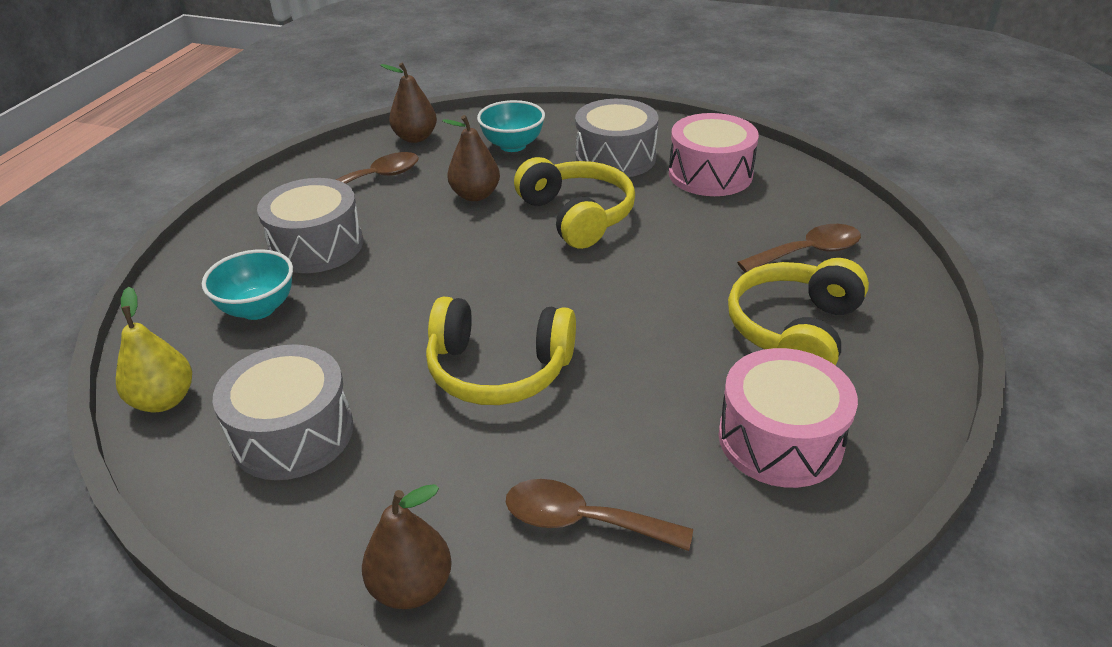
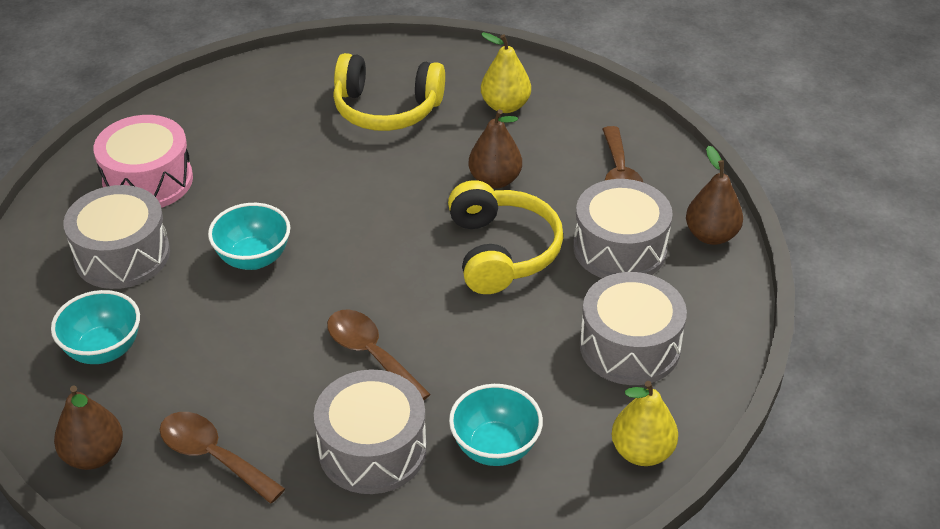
camera: 110 degrees left, 5 degrees up
brown pear [442,115,500,201] -> brown pear moved to [469,109,522,189]
yellow headphones [514,157,635,249] -> turquoise bowl [208,203,290,270]
pink drum [719,348,858,488] -> yellow pear [481,32,531,113]
brown spoon [737,224,861,273] -> brown spoon moved to [327,309,431,400]
none -> grey drum [573,179,673,278]

